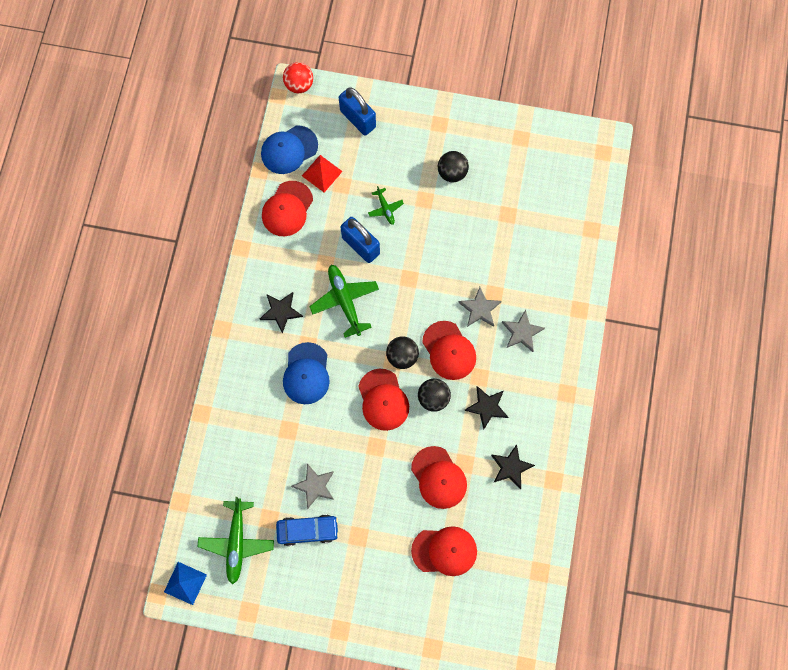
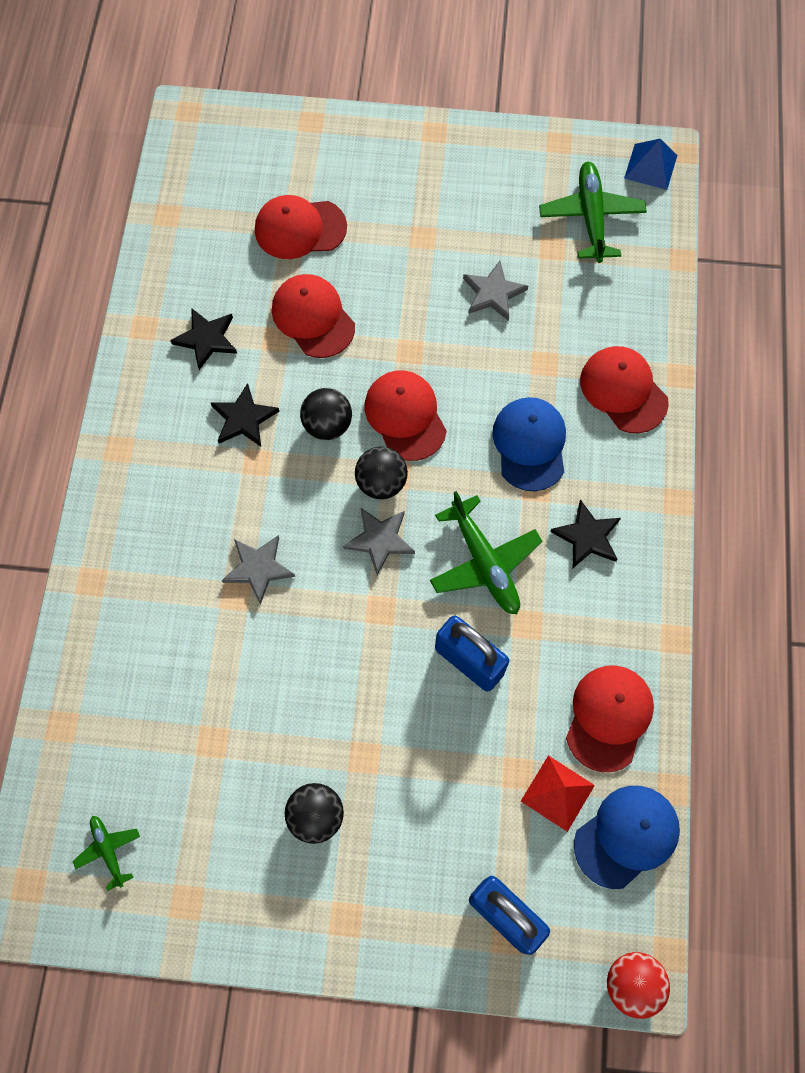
camera: 175 degrees right, 5 degrees down
blue car [276,514,339,546] -> none
green plane [368,186,404,225] -> green plane moved to [72,816,140,891]
red cap [422,321,476,380] -> red cap moved to [580,346,669,433]
grey star [502,310,545,352] -> grey star moved to [343,508,415,575]

